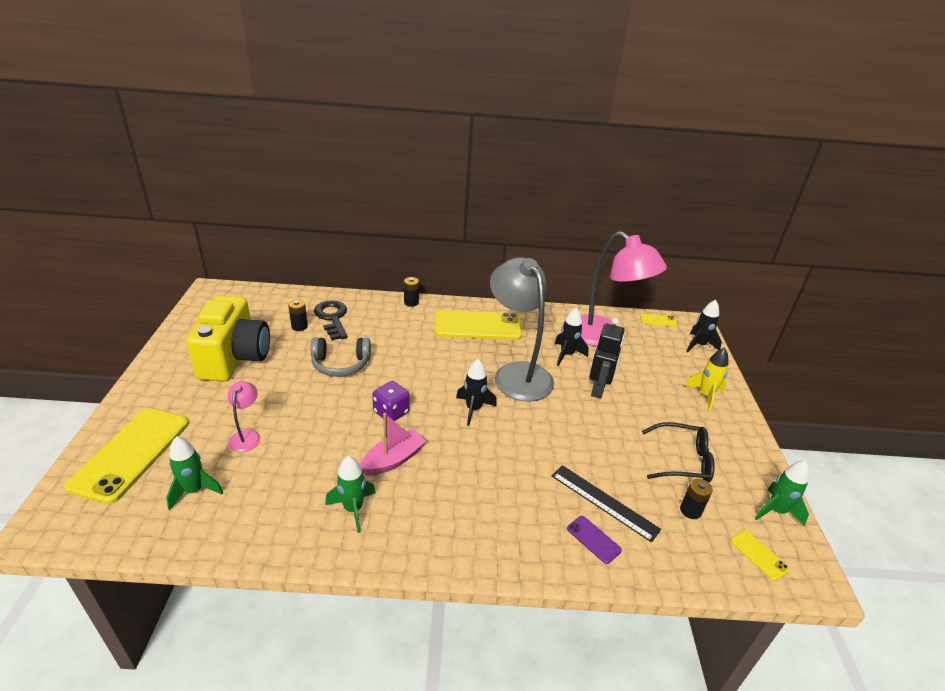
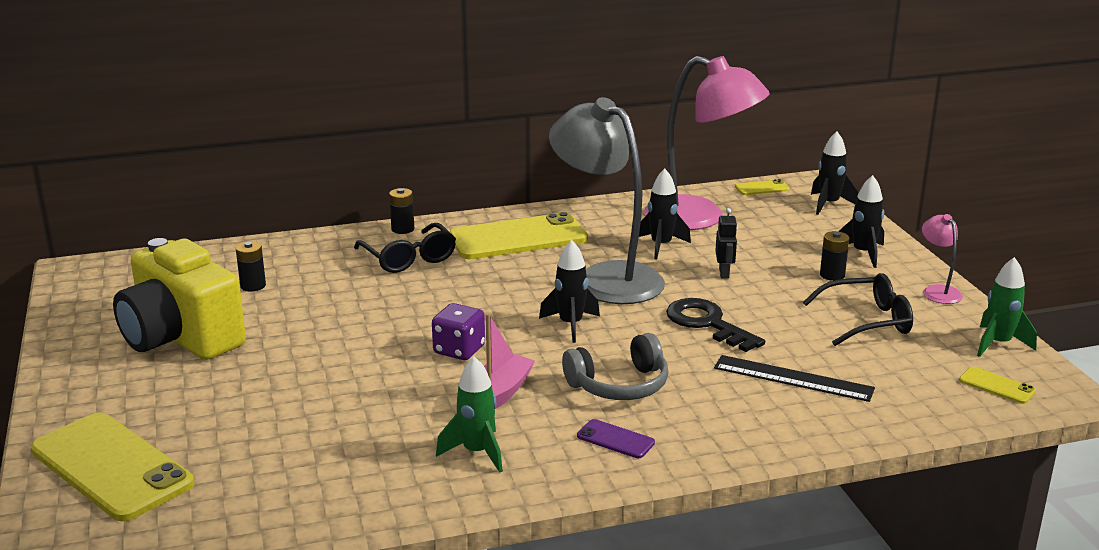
camera: 15 degrees left, 10 degrees down
yellow phone [65,408,189,504] -> yellow phone turned 45 degrees counterclockwise [31,413,194,521]
green rocket [166,436,223,510] -> none
yellow camera [186,295,270,381] -> yellow camera turned 150 degrees clockwise [113,238,246,360]
pink lamp [228,381,260,452] -> pink lamp moved to [922,214,963,304]
grey headphones [311,338,371,377] -> grey headphones moved to [562,333,669,400]
black key [314,300,347,340] -> black key moved to [666,298,765,352]
purple phone [567,516,622,564] -> purple phone moved to [577,419,655,458]
black robot [589,318,625,399] -> black robot [715,208,738,279], size x0.58
black battery [680,478,713,519] -> black battery moved to [820,231,849,281]
yellow rocket [684,347,728,411] -> black rocket [838,175,884,268]
none -> black glasses [354,223,456,273]

